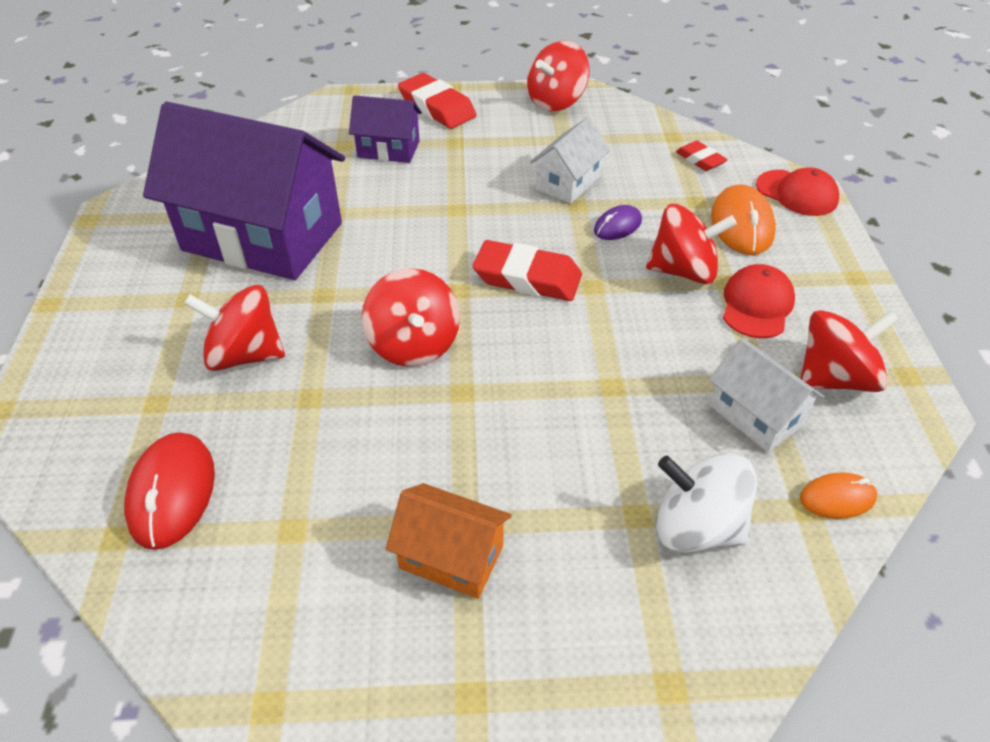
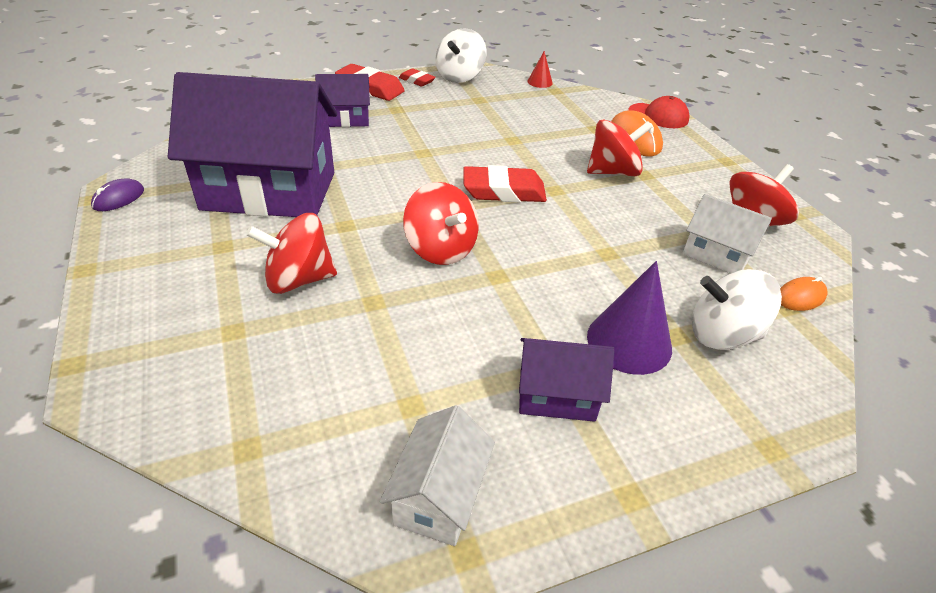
camera: 20 degrees left, 5 degrees down
red mouse [124,432,215,550] -> none
orange house [386,483,512,599] -> purple house [519,338,615,422]
red spinning top [527,41,589,112] -> white spinning top [435,28,486,83]
white house [530,117,610,204] -> white house moved to [380,405,495,546]
purple mouse [594,205,642,240] -> purple mouse moved to [91,178,144,211]
red eraser [676,141,728,171] -> red eraser moved to [399,68,436,87]
red cap [723,264,795,338] -> none
none -> red cone [527,51,553,88]
none -> purple cone [587,261,672,375]

